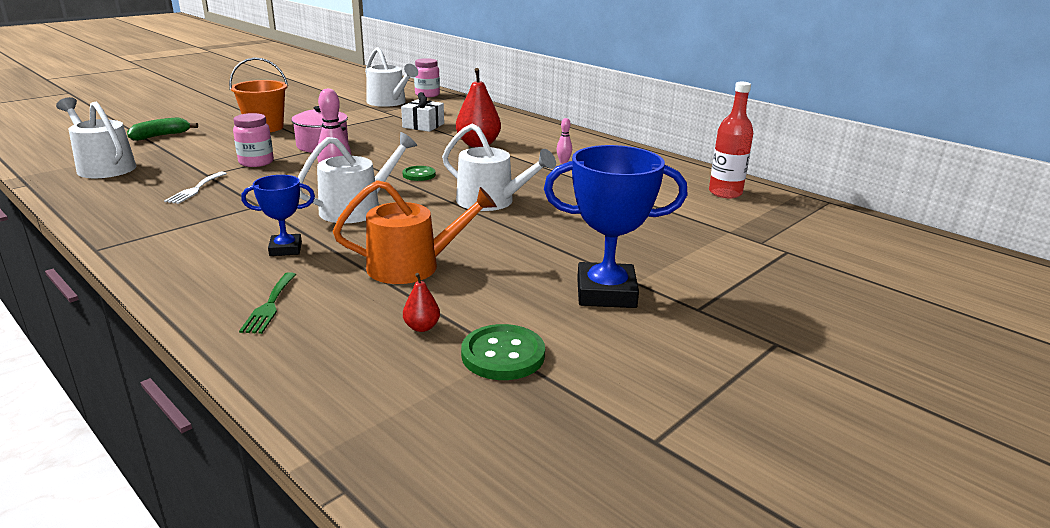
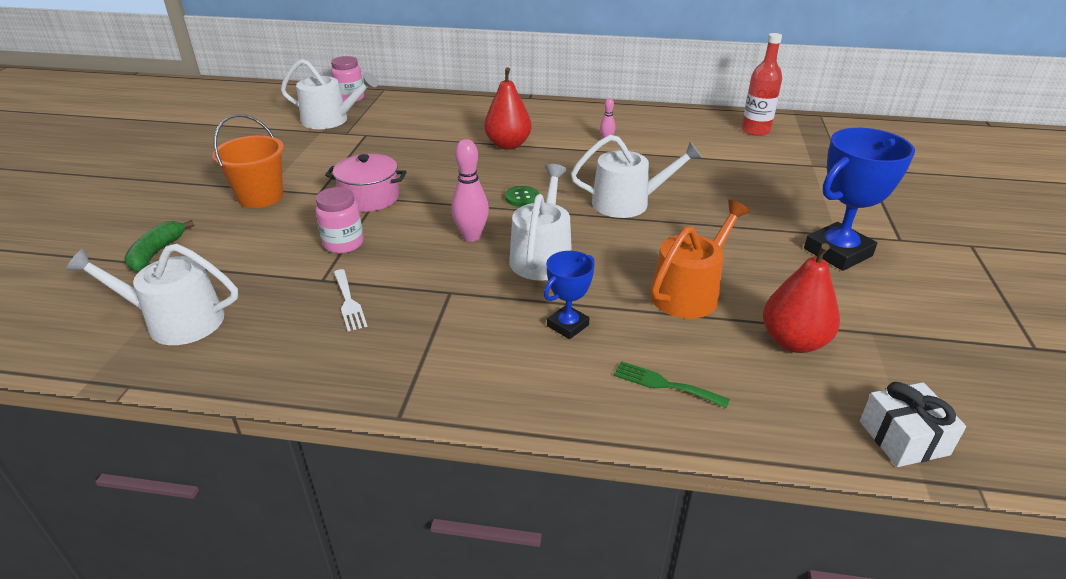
camera: 35 degrees left, 10 degrees up
green fork [239,272,296,334] -> green fork turned 150 degrees clockwise [614,361,730,408]
white gift [401,92,444,132] -> white gift moved to [860,382,966,467]
red pear [403,273,440,332] -> red pear [763,243,840,353], size x2.13
green button [461,324,545,380] -> none

